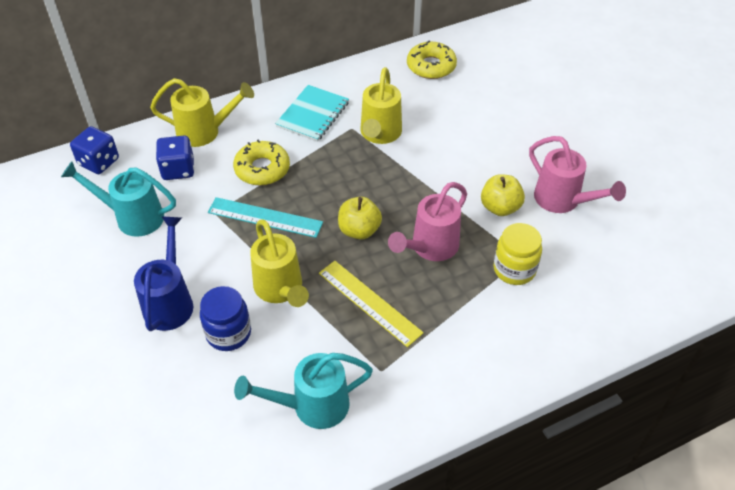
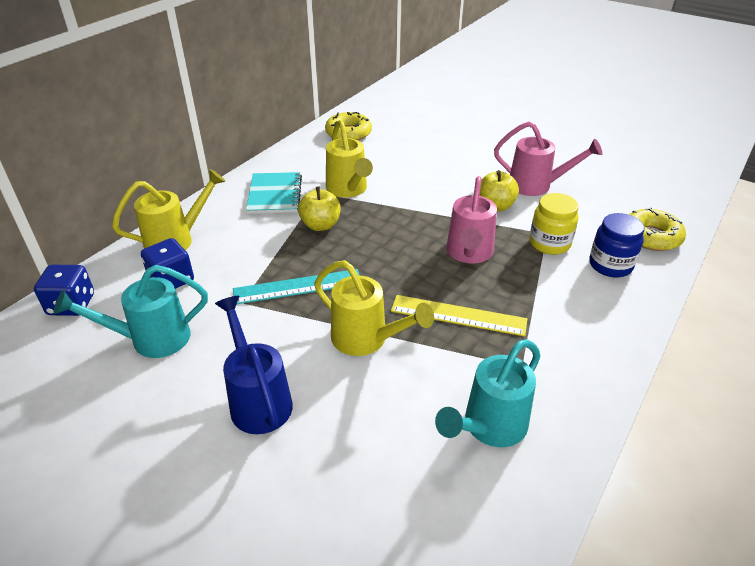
camera: 30 degrees left, 10 degrees down
blue jar [200,286,251,351] -> blue jar moved to [589,213,645,277]
yellow donut [233,139,290,185] -> yellow donut moved to [629,207,686,251]
yellow apple [338,197,382,240] -> yellow apple moved to [298,186,341,231]

